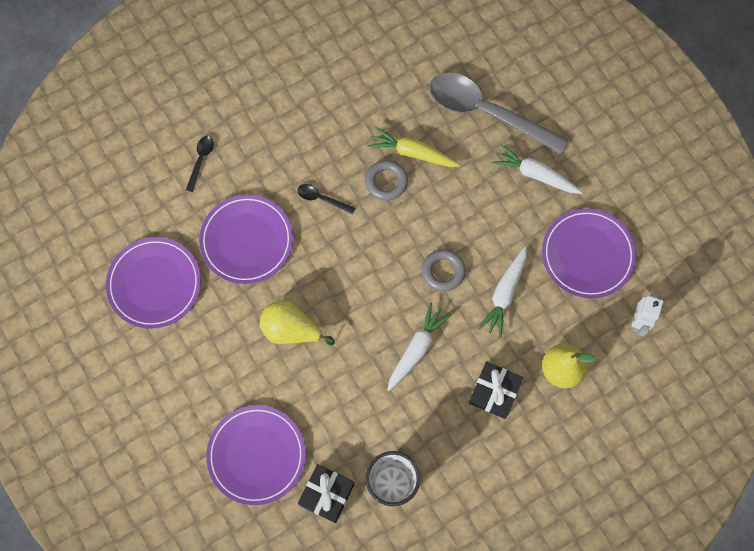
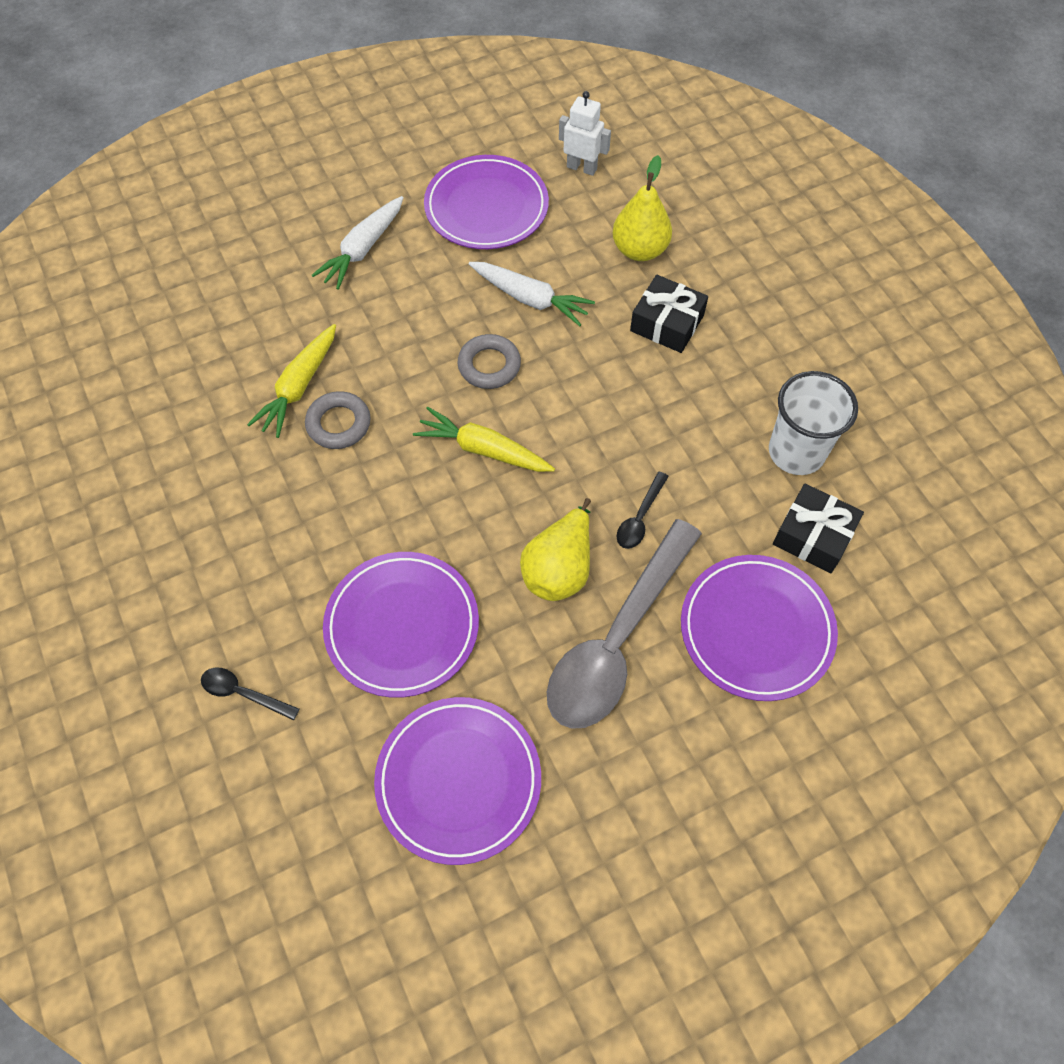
camera: 85 degrees left, 10 degrees down
black spoon [297,184,355,214] -> black spoon moved to [617,471,669,549]
white carrot [387,303,451,391] -> none
grey spoon [429,72,569,154] -> grey spoon moved to [547,519,702,729]
none -> yellow carrot [413,407,555,472]

